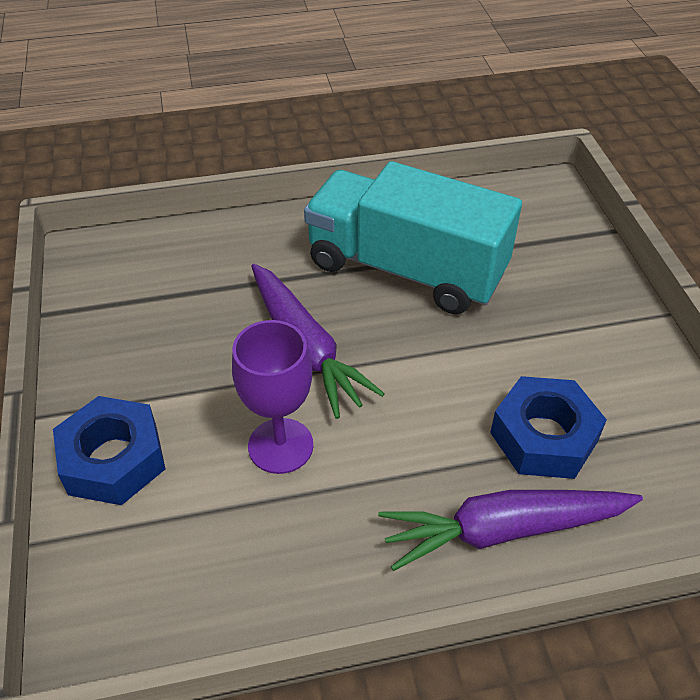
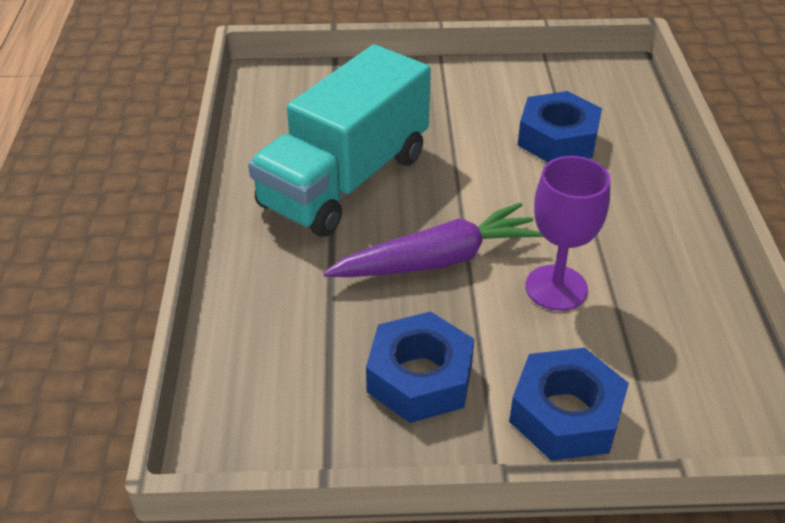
camera: 80 degrees left, 5 degrees down
purple carrot [378,490,643,571] -> none
none -> blue nut [366,311,474,423]

